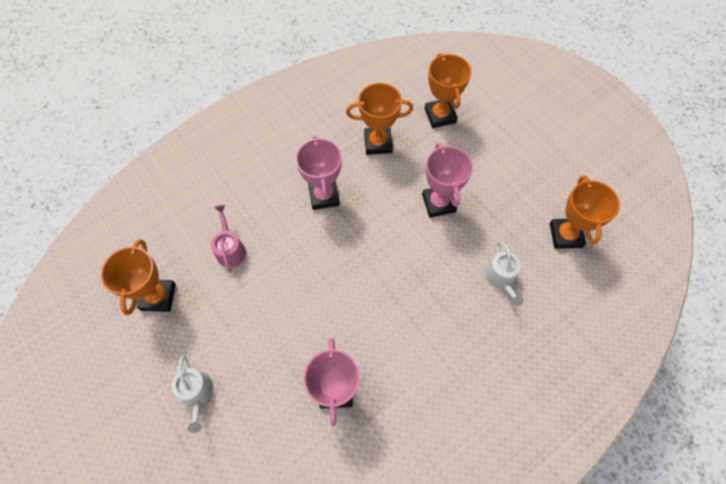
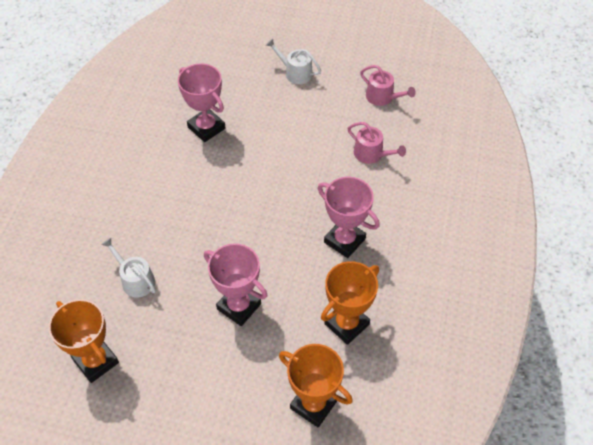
camera: 140 degrees right, 10 degrees down
orange trophy [101,239,176,315] -> pink watering can [360,65,416,106]

